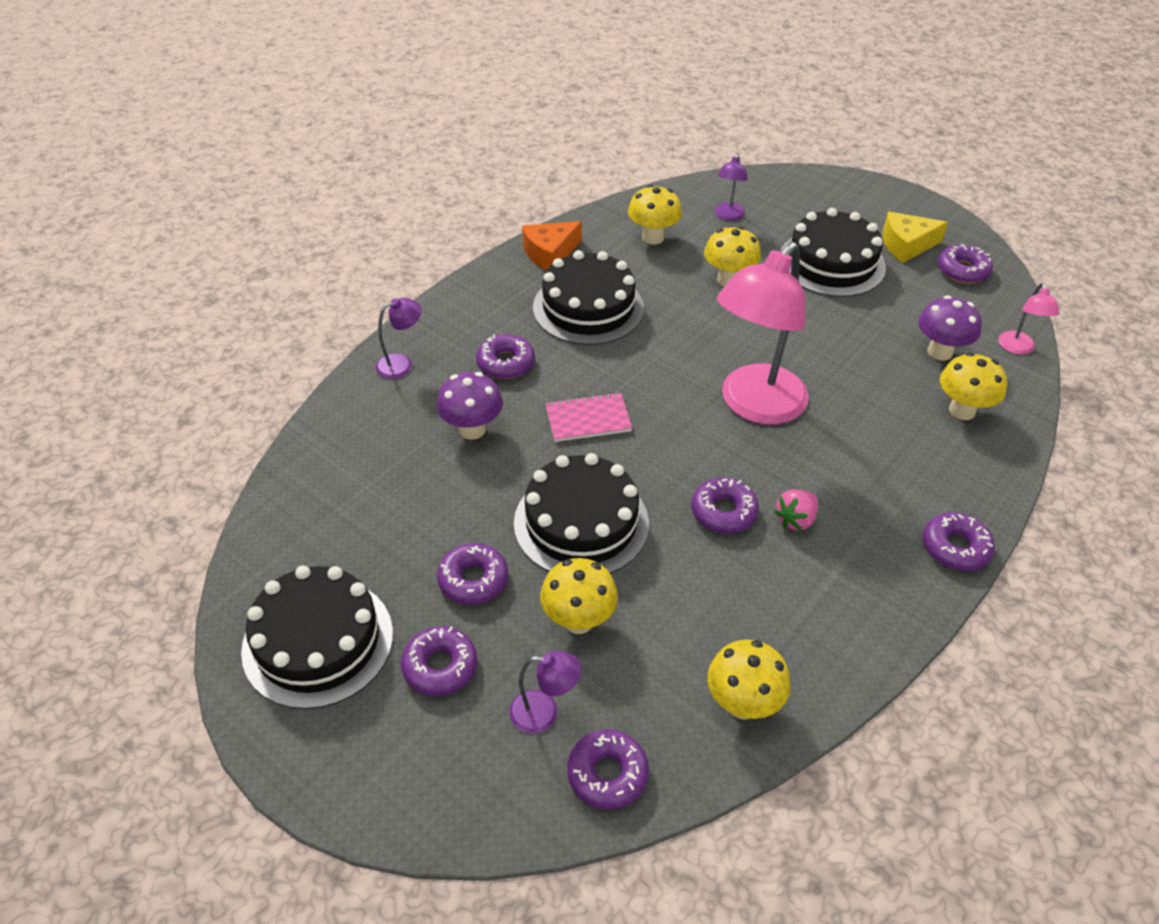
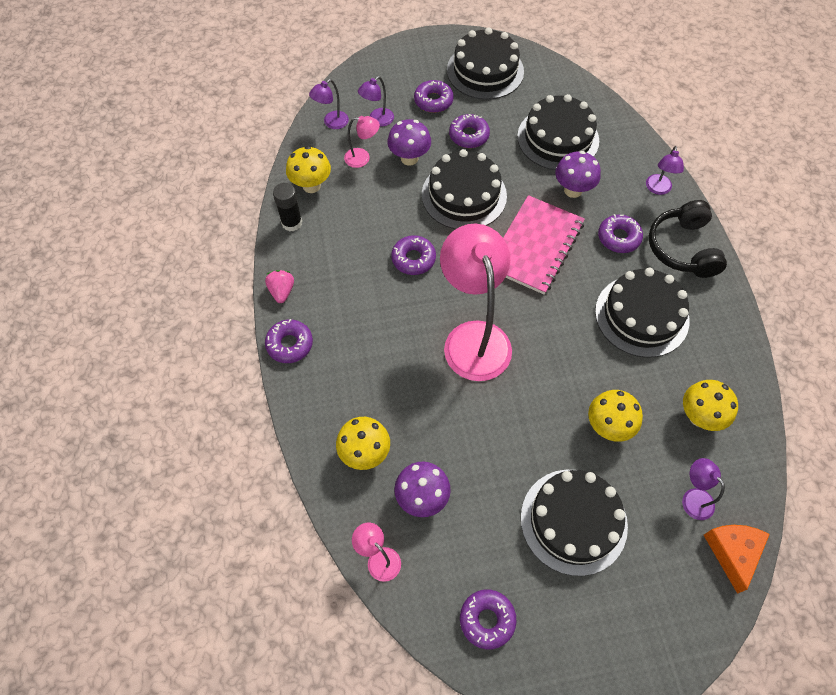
camera: 130 degrees right, 15 degrees up
orange cheese [522,221,582,270] -> orange cheese moved to [704,525,770,594]
yellow mushroom [540,558,618,634] -> purple mushroom [387,119,431,166]
pink notebook [545,393,632,442] -> pink notebook [503,195,585,295], size x1.75
purple donut [567,729,649,810] -> purple lamp [309,79,349,129]
pink strawberry [774,489,818,531] -> pink strawberry moved to [265,270,294,303]
yellow cheese [883,212,948,263] -> none
none -> black glue stick [273,183,302,232]
none -> pink lamp [344,116,380,168]
none -> black cake [517,94,599,170]
none -> black headphones [649,200,727,278]

